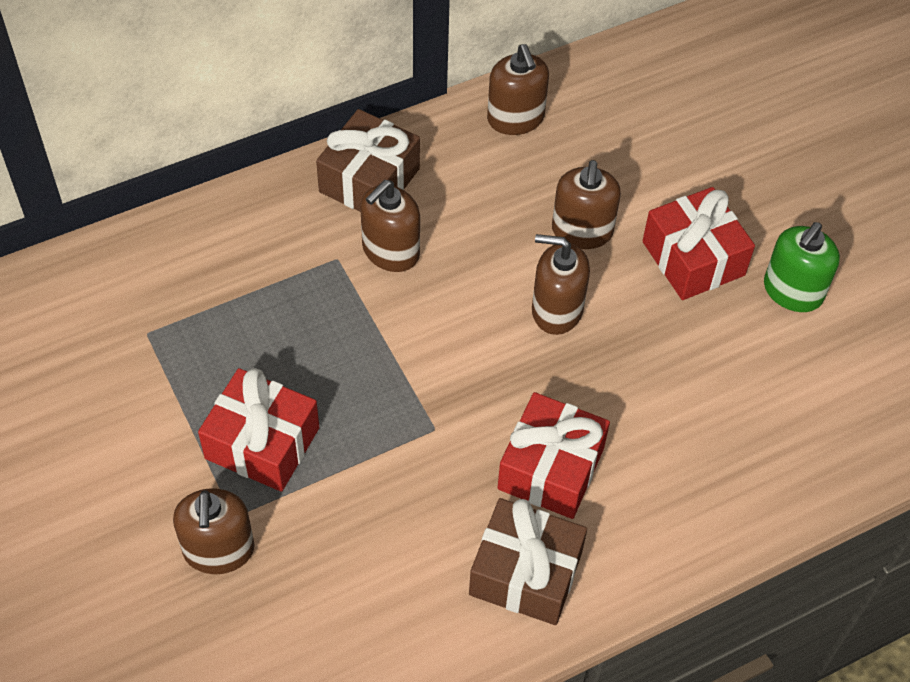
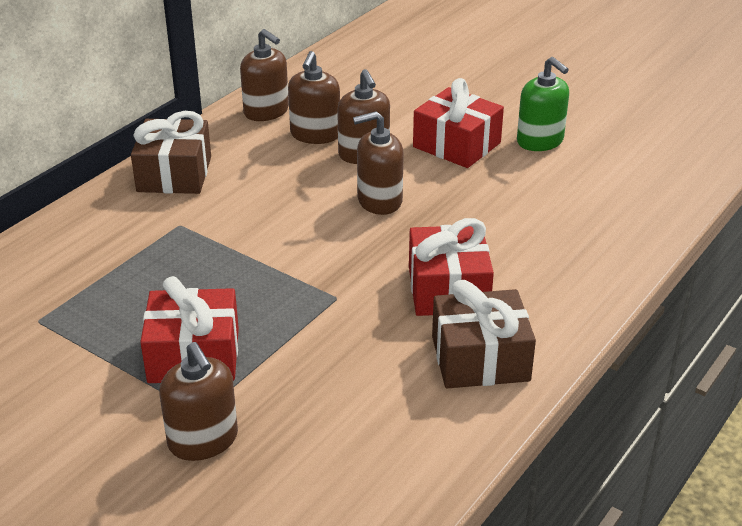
camera: 25 degrees left, 20 degrees down
brown soap dispenser [360,180,420,272] -> brown soap dispenser moved to [288,51,340,144]
green soap dispenser [764,222,840,312] -> green soap dispenser turned 45 degrees counterclockwise [517,57,569,151]

